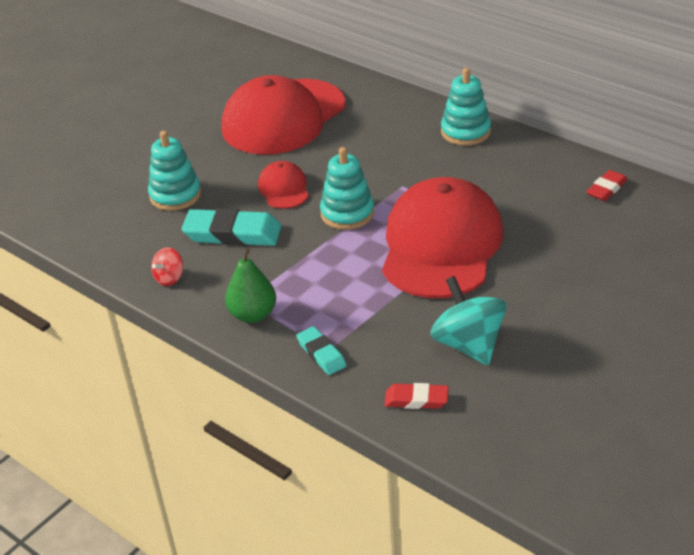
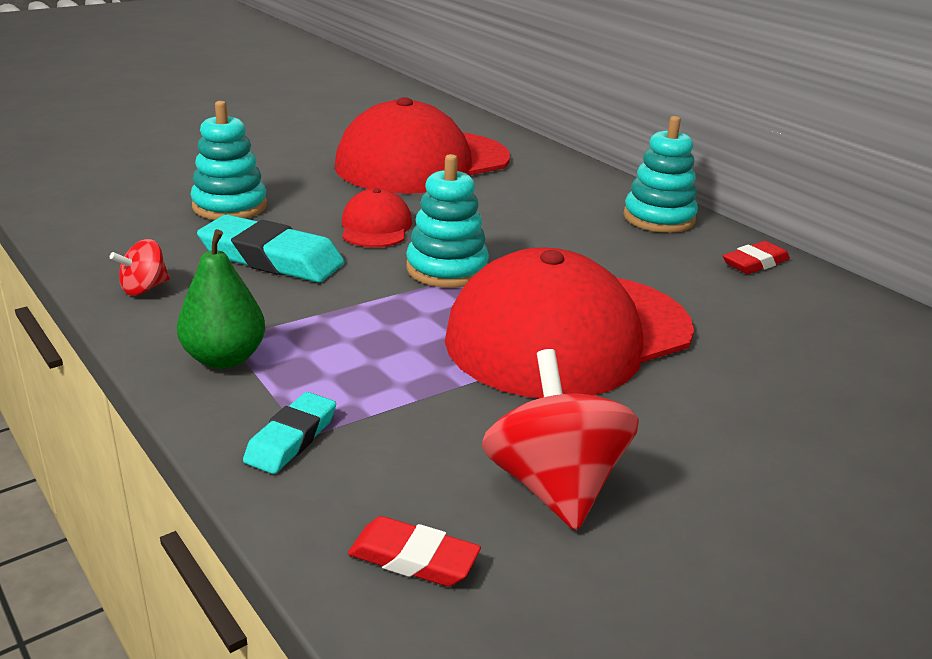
camera: 10 degrees right, 10 degrees down
turquoise eraser [296,326,346,375] -> turquoise eraser turned 45 degrees clockwise [243,392,336,474]
red cap [382,177,503,298] -> red cap turned 150 degrees counterclockwise [445,247,694,398]
turquoise spinning top [430,276,507,365] -> red spinning top [481,349,639,531]
red eraser [586,170,628,201] -> red eraser moved to [723,241,790,274]

